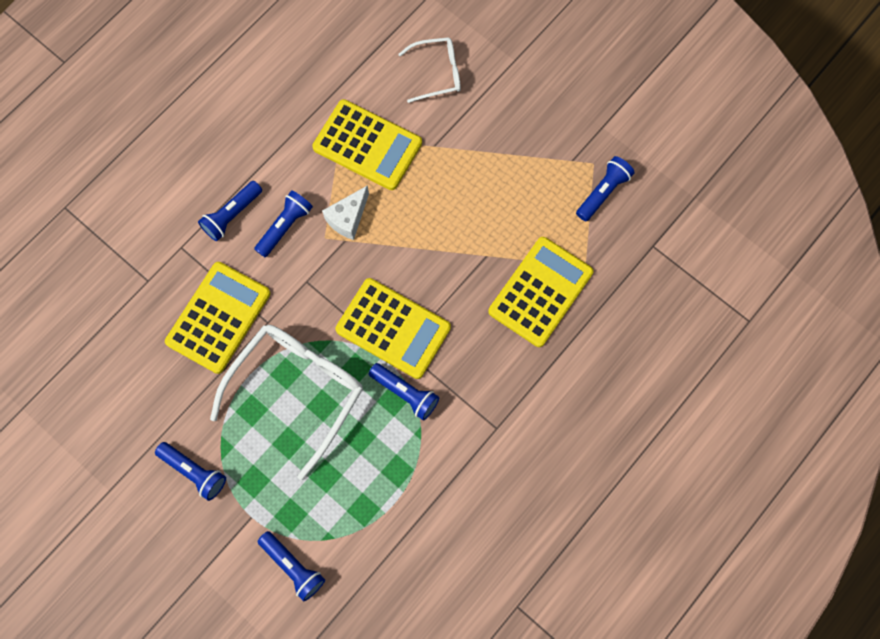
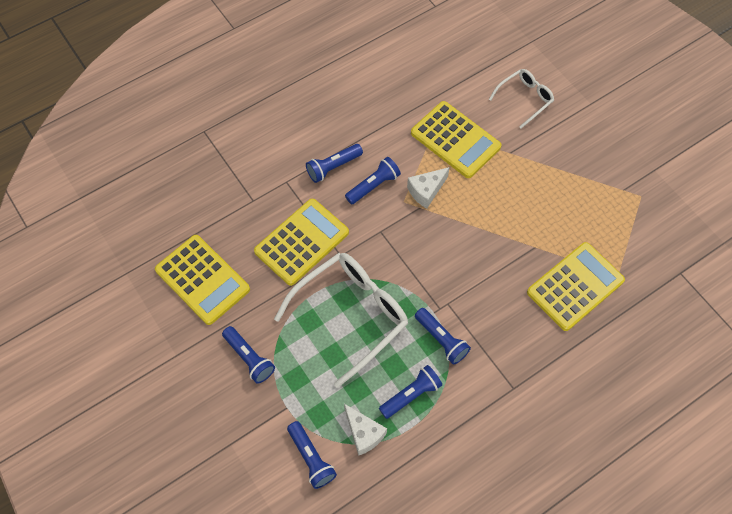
camera: 15 degrees right, 10 degrees down
yellow calculator [335,278,451,379] -> yellow calculator moved to [155,235,250,325]
white glasses [399,37,461,103] -> white glasses turned 45 degrees counterclockwise [489,69,554,128]
blue flashlight [576,156,635,221] -> blue flashlight moved to [379,365,442,419]
none -> white cheese [344,404,387,456]

